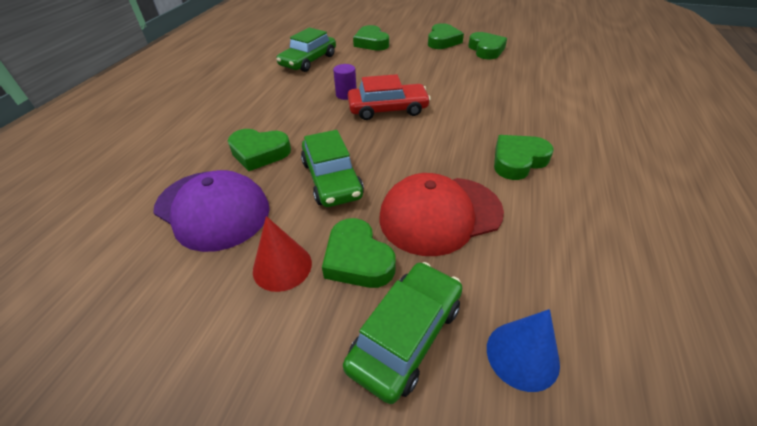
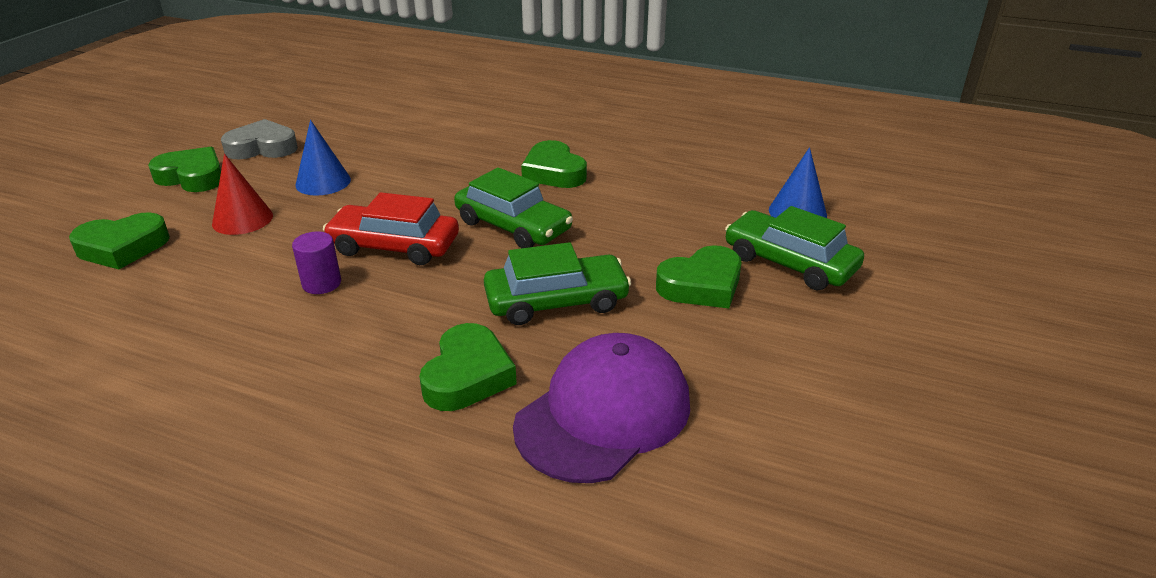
camera: 85 degrees left, 10 degrees down
red cone [253,216,312,292] -> red cone moved to [212,154,273,235]
green car [276,27,336,72] -> green car moved to [454,167,573,248]
red car [348,74,431,120] -> red car turned 75 degrees counterclockwise [323,192,459,265]
red cap [379,173,504,256] -> none
green heart [468,32,507,59] -> grey heart [221,119,298,159]
none -> blue cone [296,120,351,196]

